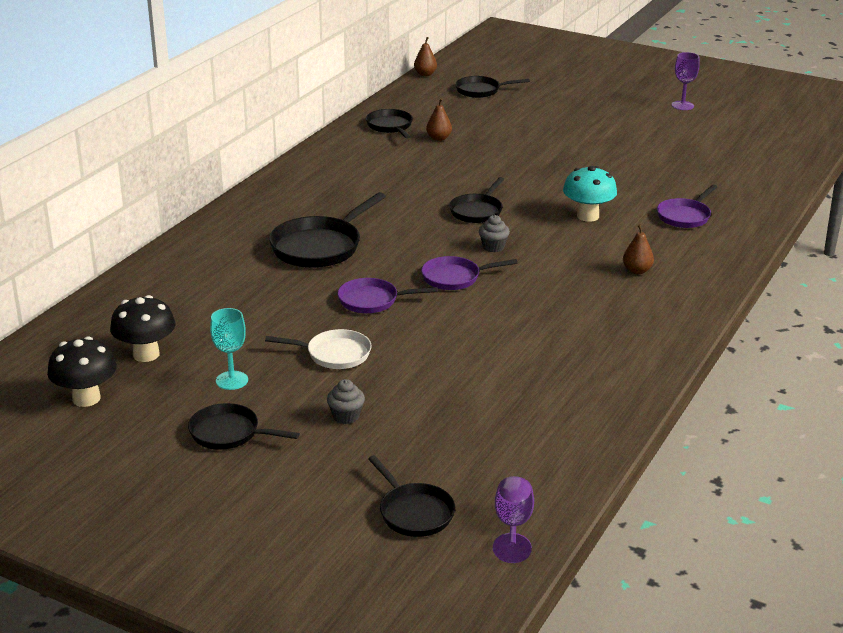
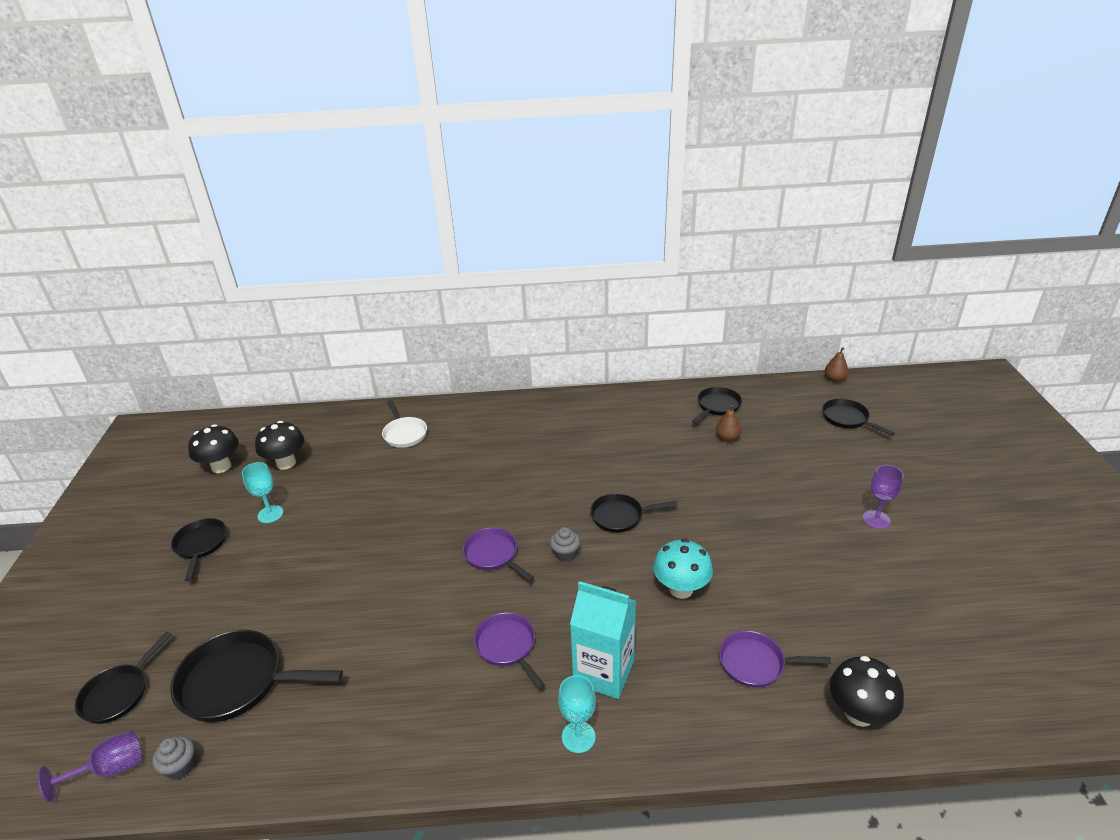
camera: 60 degrees right, 5 degrees up
white pan [265,329,372,369] -> white pan moved to [382,400,427,448]
black pan [269,192,386,268] -> black pan moved to [170,630,343,722]
grey cupcake [327,379,365,424] -> grey cupcake moved to [152,736,195,780]
purple pan [337,278,438,313] -> purple pan moved to [474,612,545,690]
brown pear [623,224,654,274] -> turquoise carton [570,581,636,699]
purple goblet [672,52,700,110] -> purple goblet moved to [863,465,904,529]
none -> turquoise goblet [558,675,596,753]
none -> black mushroom [830,656,904,727]

